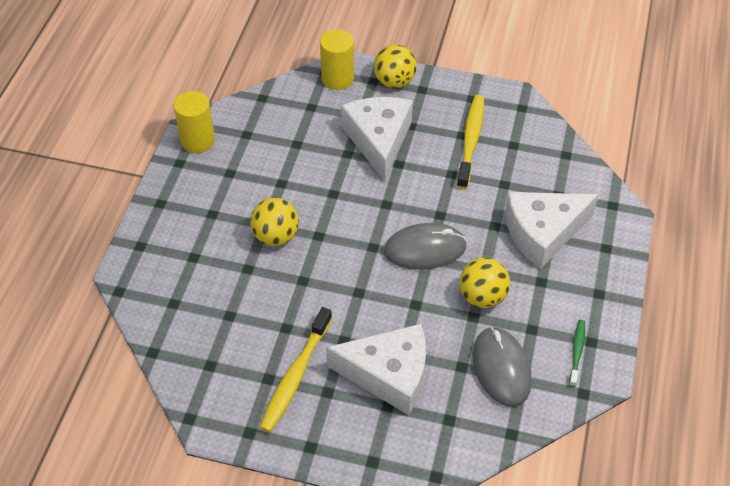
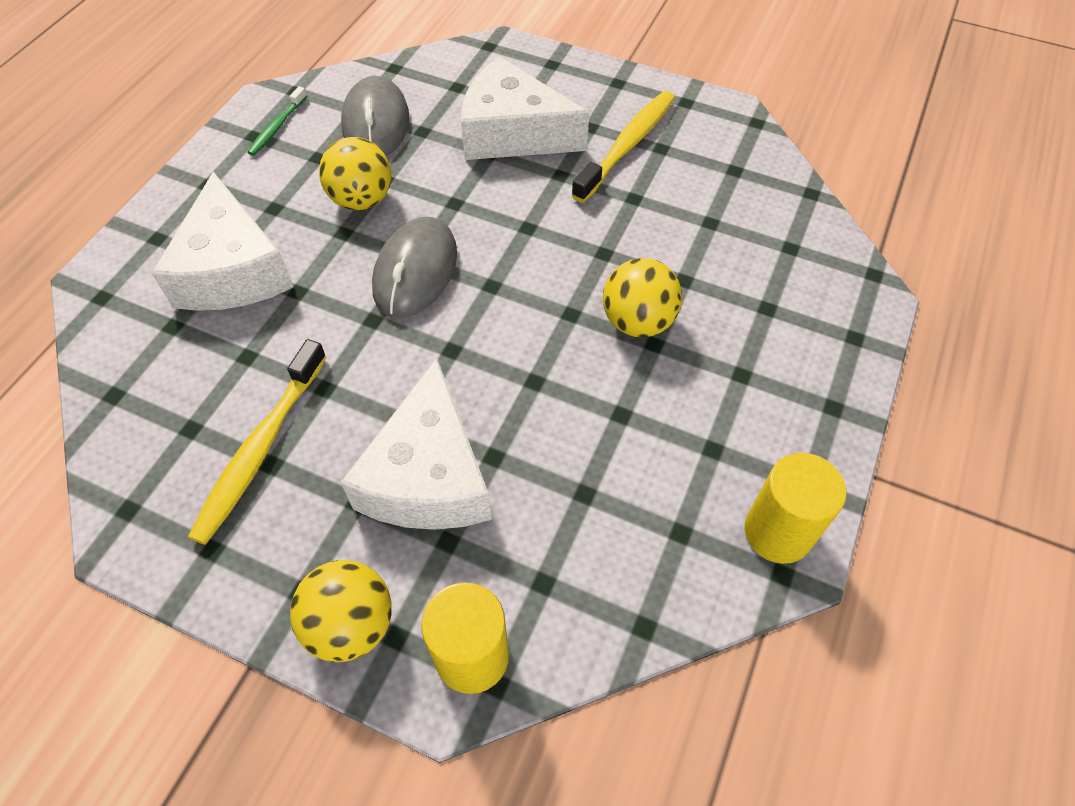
camera: 170 degrees left, 5 degrees up
grey mouse [384,223,467,270] -> grey mouse turned 75 degrees counterclockwise [372,217,457,318]
white cheese [505,192,599,269] -> white cheese turned 90 degrees clockwise [152,171,294,311]

